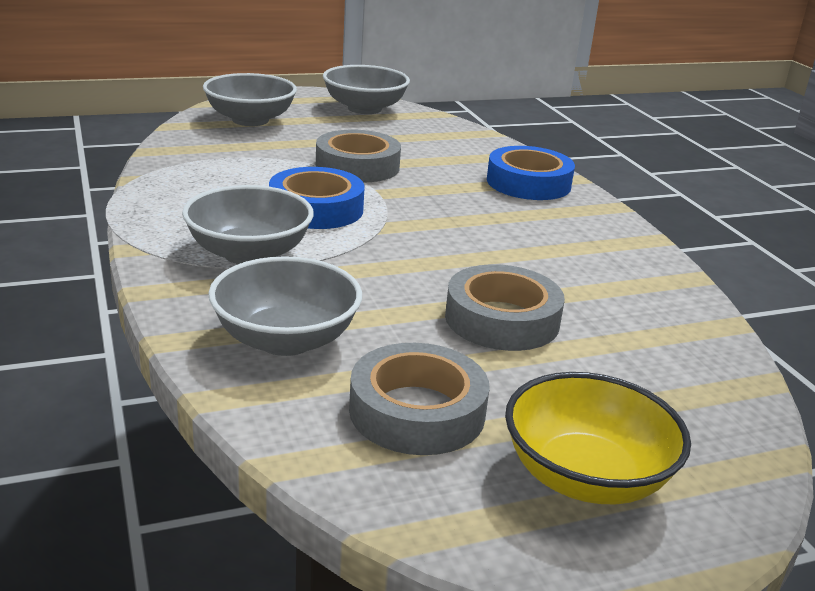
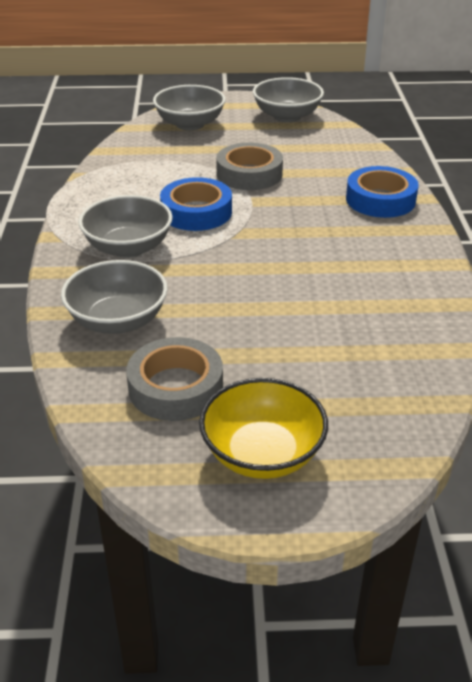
camera: 20 degrees right, 10 degrees up
grey tape [445,264,565,351] -> none

